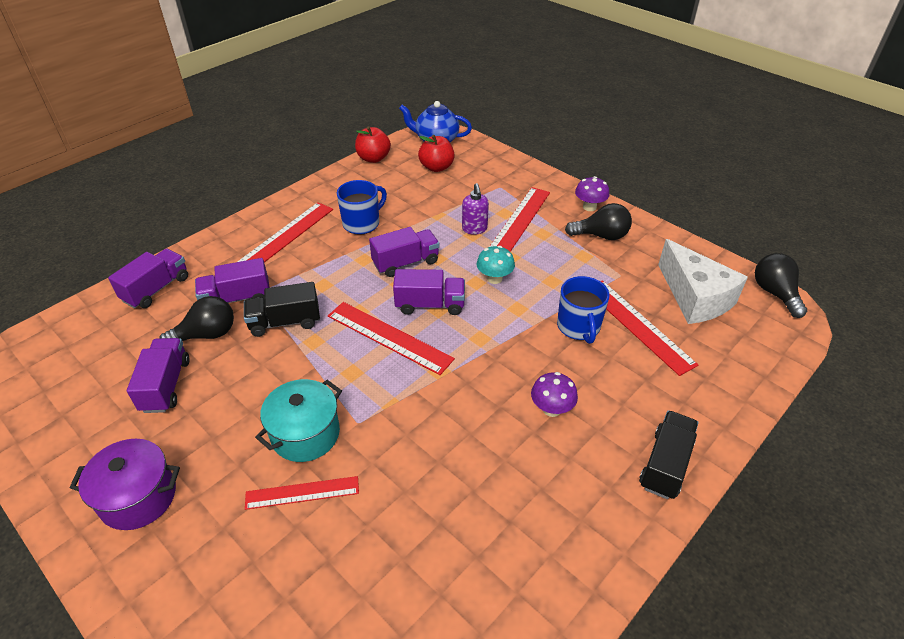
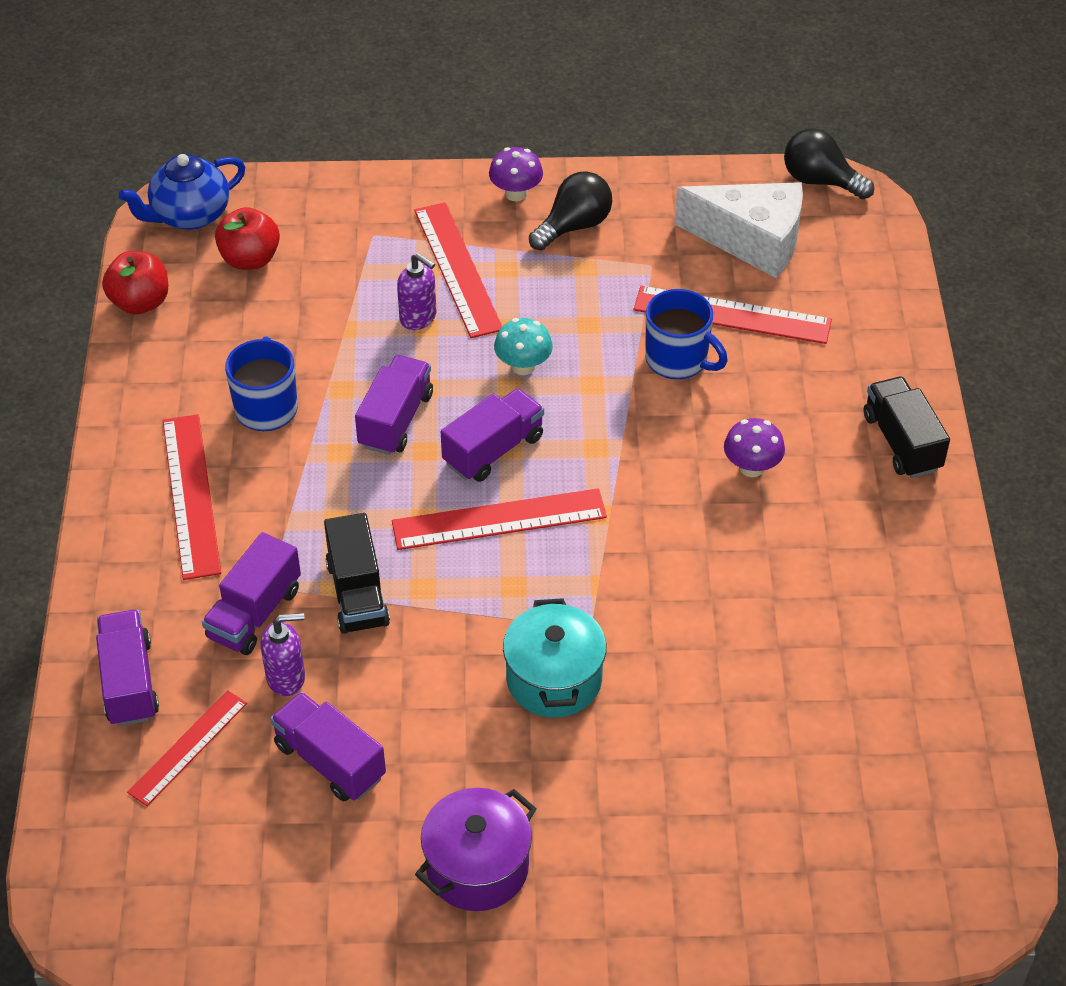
camera: 45 degrees left, 5 degrees up
black light bulb [160,296,234,341] -> purple soap dispenser [260,613,305,696]
black truck [244,282,320,337] -> black truck turned 45 degrees counterclockwise [324,513,390,634]
red ruler [245,476,359,510] -> red ruler moved to [127,690,247,806]

